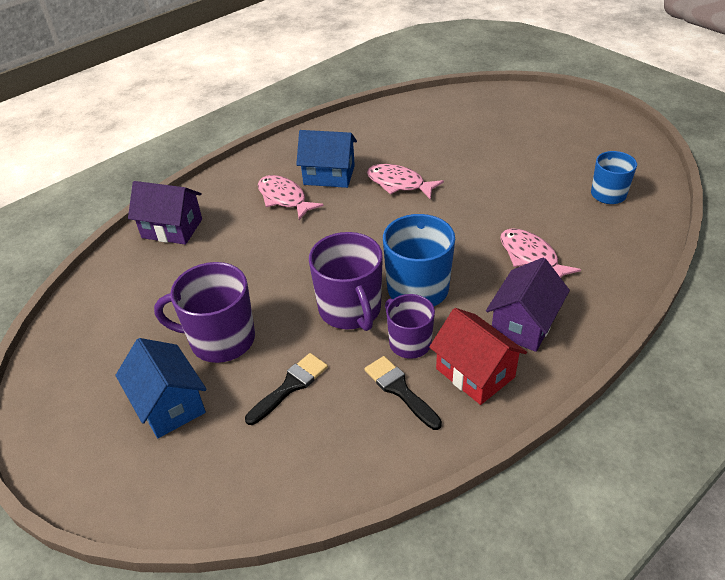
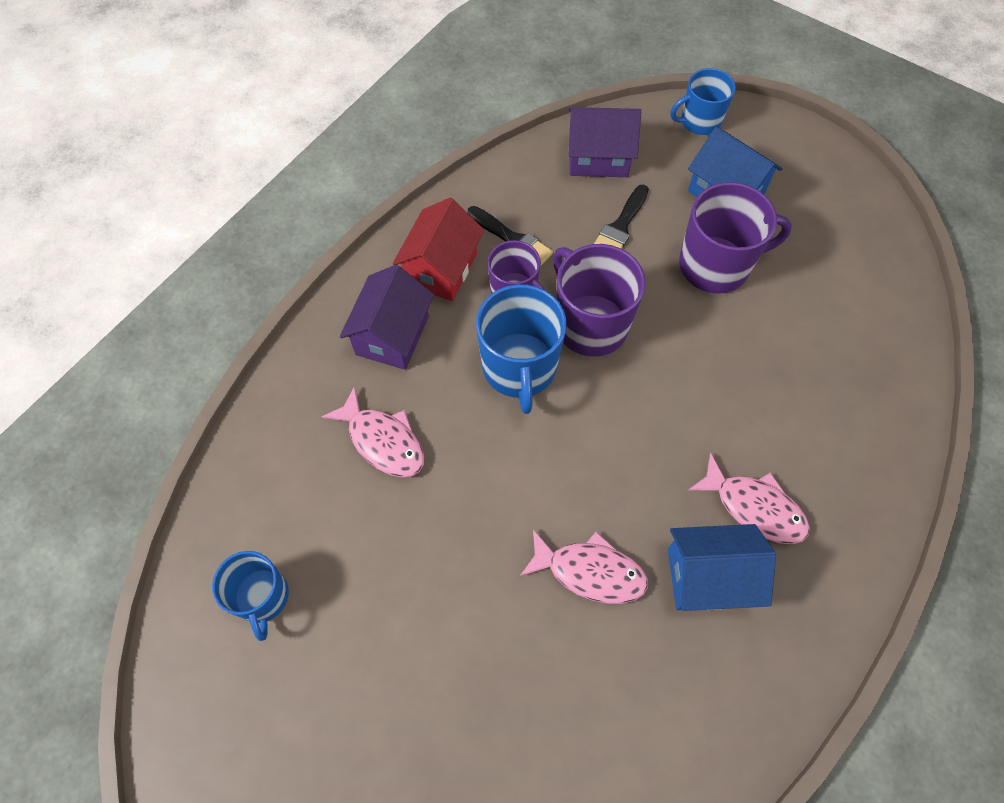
camera: 165 degrees right, 20 degrees up
purple house [128,181,202,245] -> purple house moved to [568,107,641,177]
red house [429,308,527,405] -> red house turned 75 degrees clockwise [392,198,484,301]
none -> blue mug [671,68,736,135]

